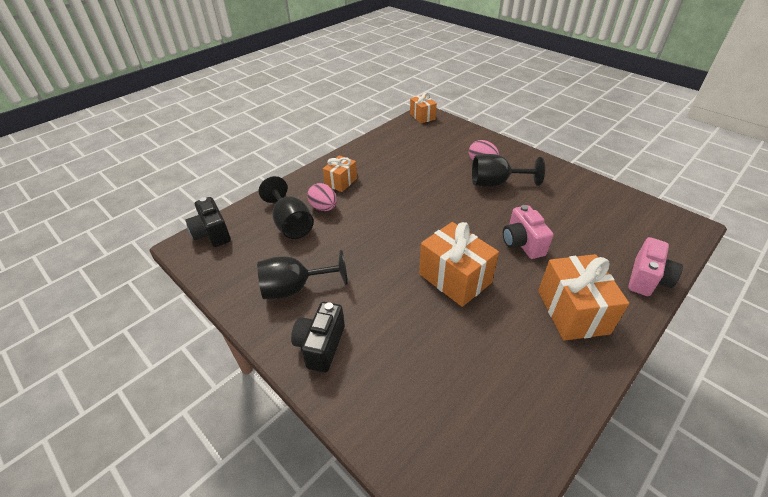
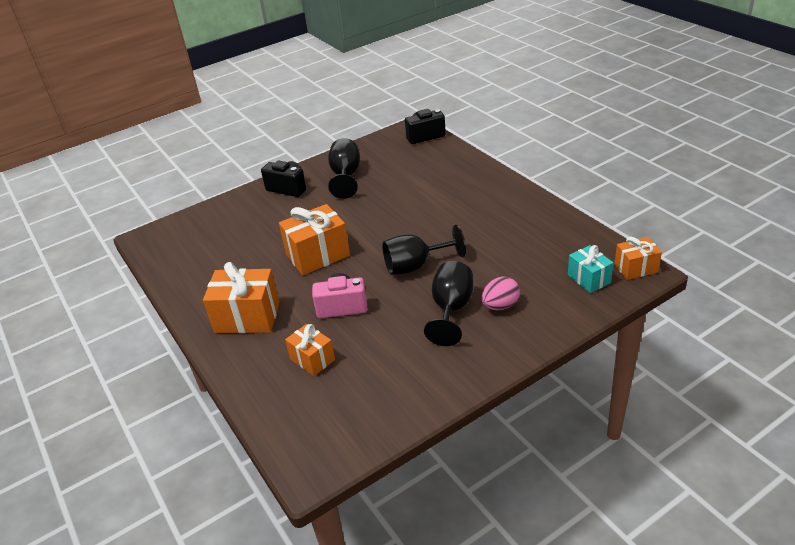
camera: 105 degrees right, 5 degrees down
black goblet [259,176,314,239] -> black goblet moved to [382,225,466,275]
pink egg [307,183,337,211] -> none
orange gift [323,155,357,192] -> orange gift moved to [285,324,335,376]
pink camera [628,237,683,296] -> none
none -> turquoise gift [568,245,613,293]

